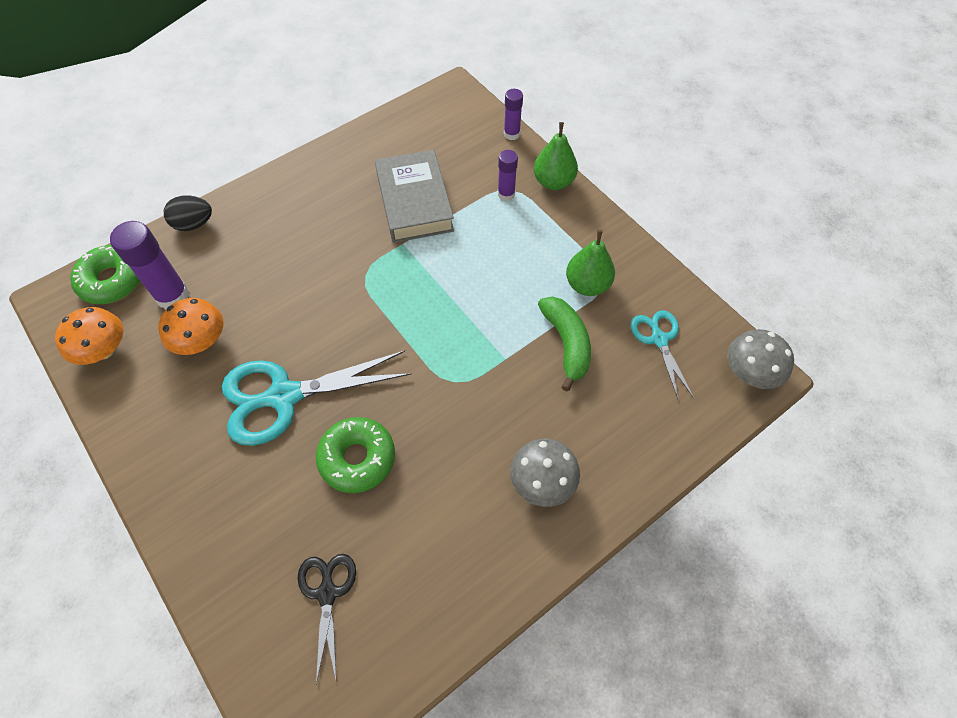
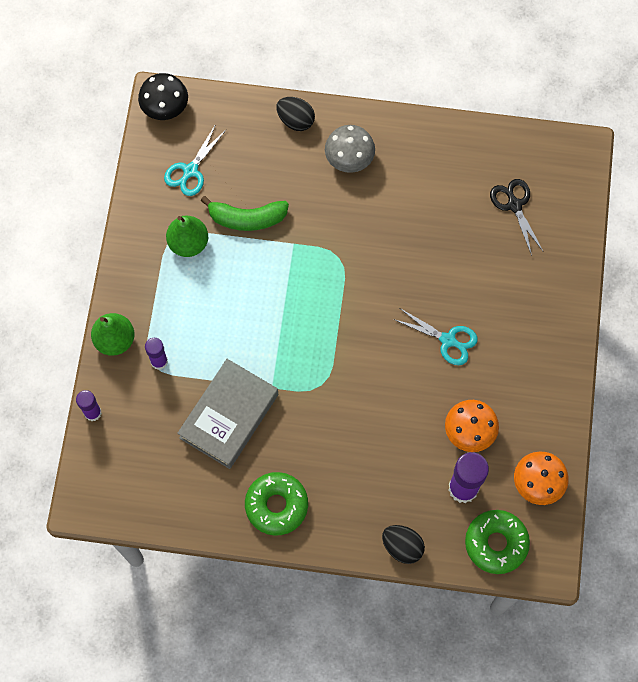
camera: 135 degrees left, 10 degrees up
turquoise scissors [222,351,412,446] -> turquoise scissors [393,308,478,365], size x0.55
black scissors [297,554,356,684] -> black scissors turned 120 degrees clockwise [490,179,543,256]
green donut [316,417,395,493] -> green donut moved to [245,472,308,536]
green banana [538,297,591,391] -> green banana turned 120 degrees counterclockwise [200,196,289,231]
grey mushroom [727,329,794,389] -> black mushroom [138,73,188,120]
none -> black egg [276,97,315,131]

